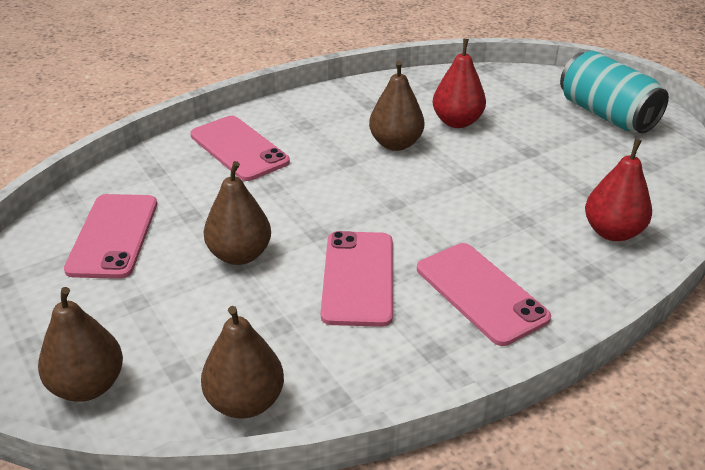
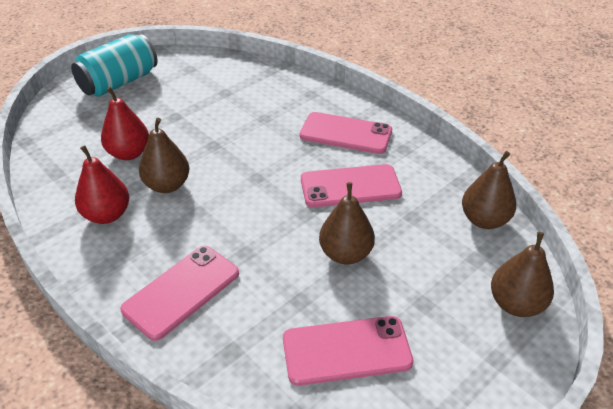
camera: 100 degrees left, 5 degrees up
pink phone [417,243,551,346] -> pink phone turned 60 degrees clockwise [300,112,392,154]
red pear [585,139,652,241] -> red pear moved to [75,145,129,224]

